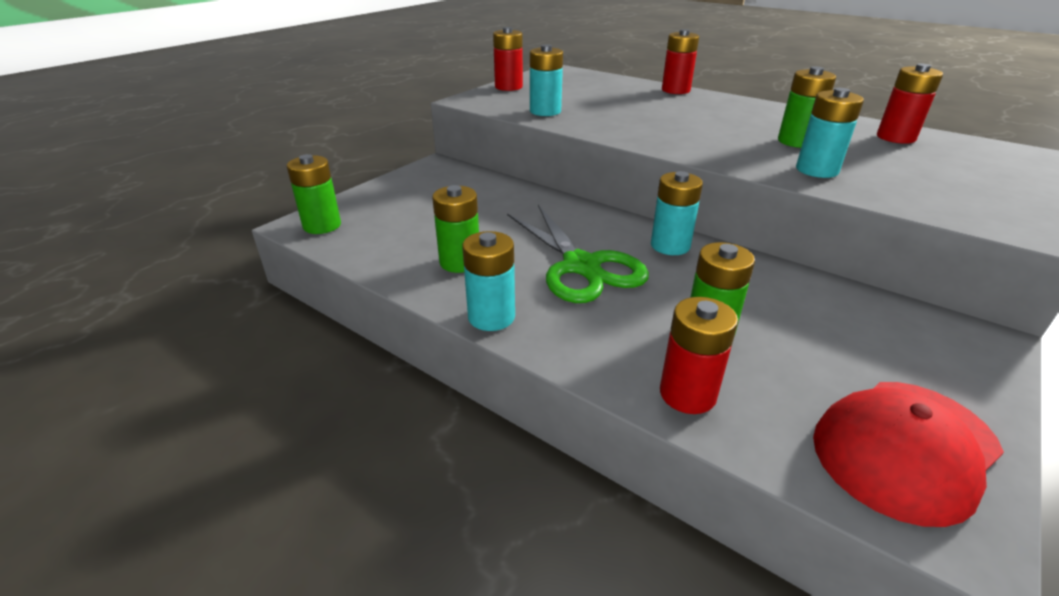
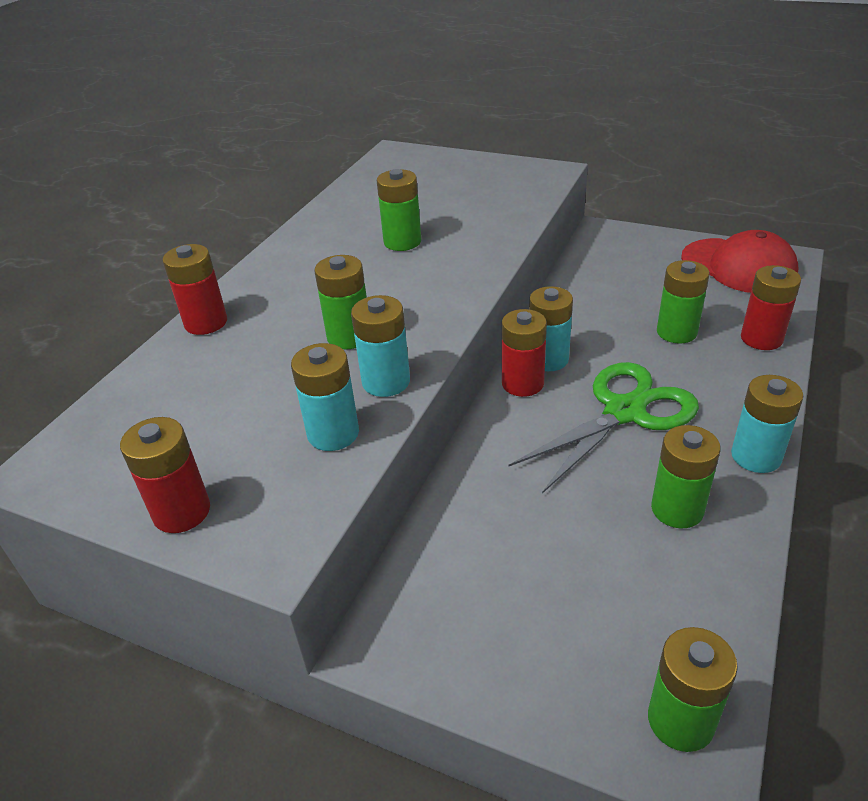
camera: 100 degrees left, 5 degrees up
turquoise battery [796,88,864,178] -> turquoise battery moved to [351,295,410,397]
red battery [877,63,943,144] -> red battery moved to [502,309,547,397]
none -> green battery [314,255,367,349]

